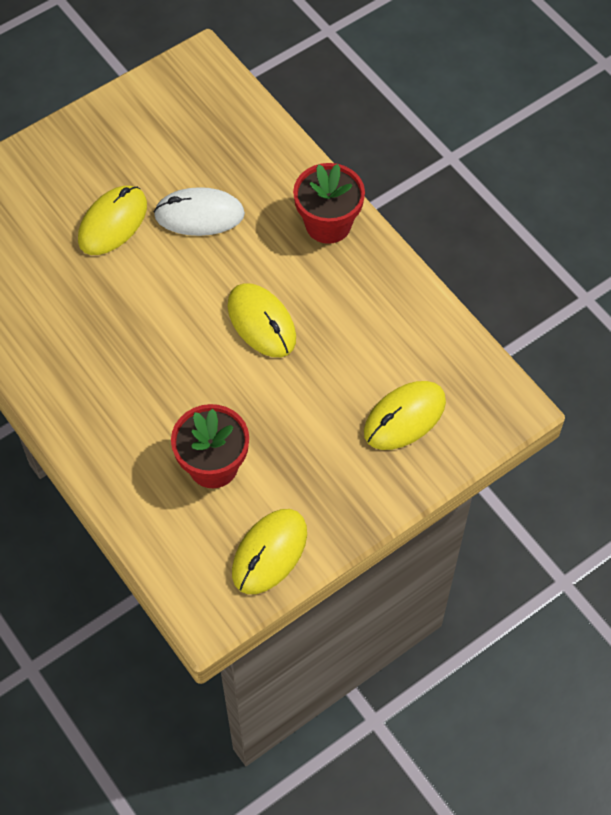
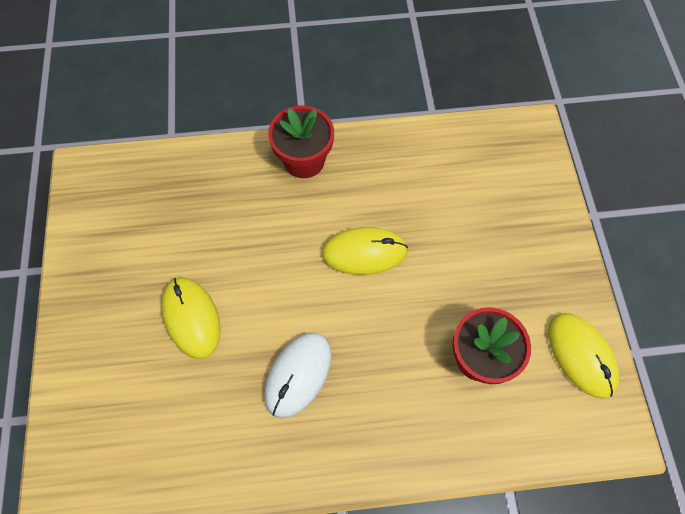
camera: 60 degrees left, 5 degrees up
white mouse [154,187,245,236] -> white mouse moved to [264,332,331,418]
yellow mouse [364,381,446,450] -> none

